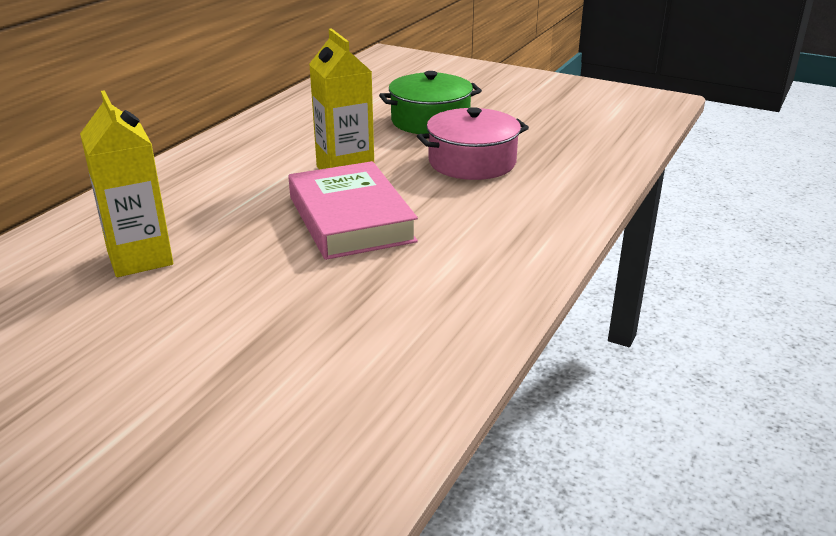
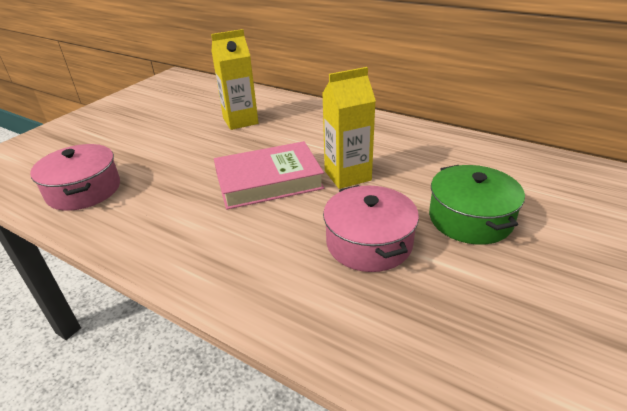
camera: 95 degrees right, 5 degrees up
none -> pink pot [30,144,120,211]

